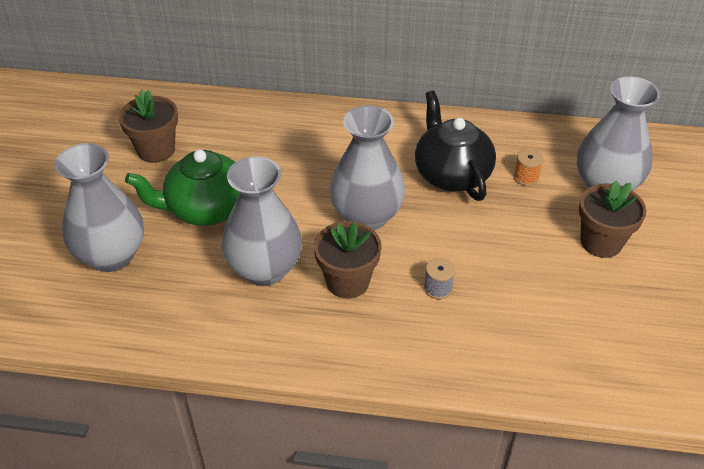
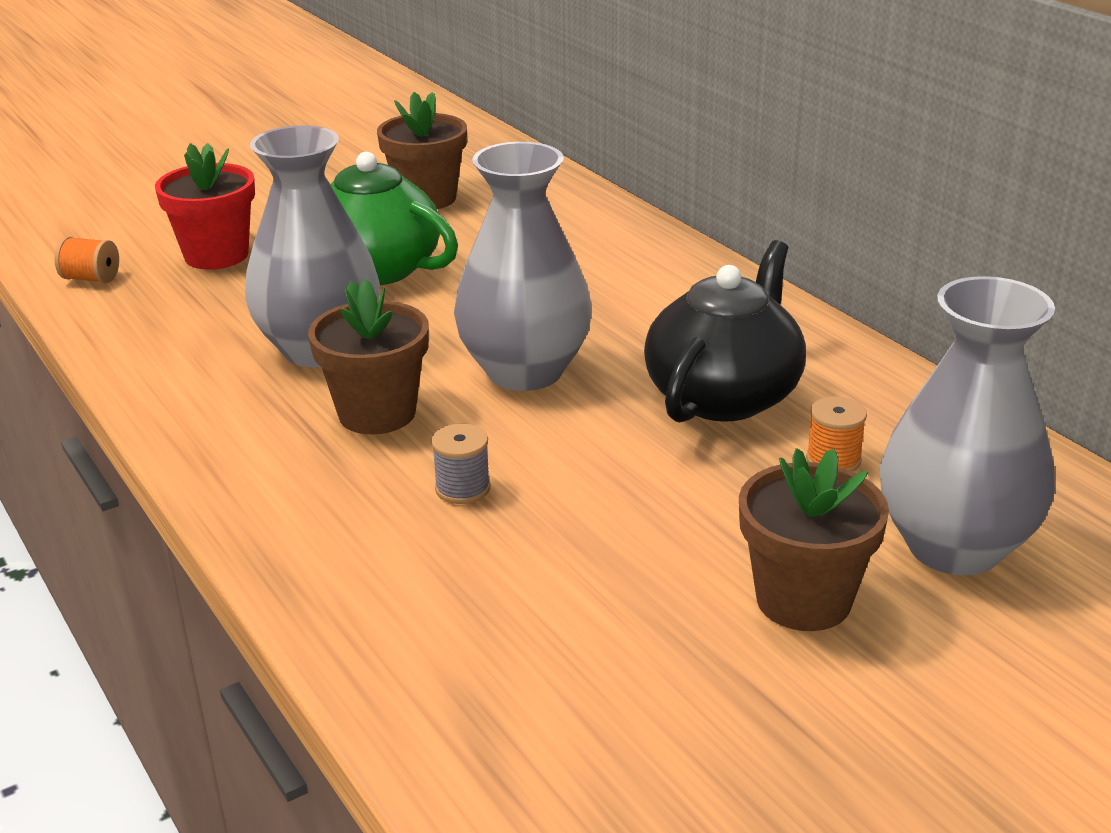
camera: 50 degrees right, 15 degrees down
grey vase [54,143,144,272] -> red flower pot [155,143,255,270]
none -> orange spool [54,236,119,283]

